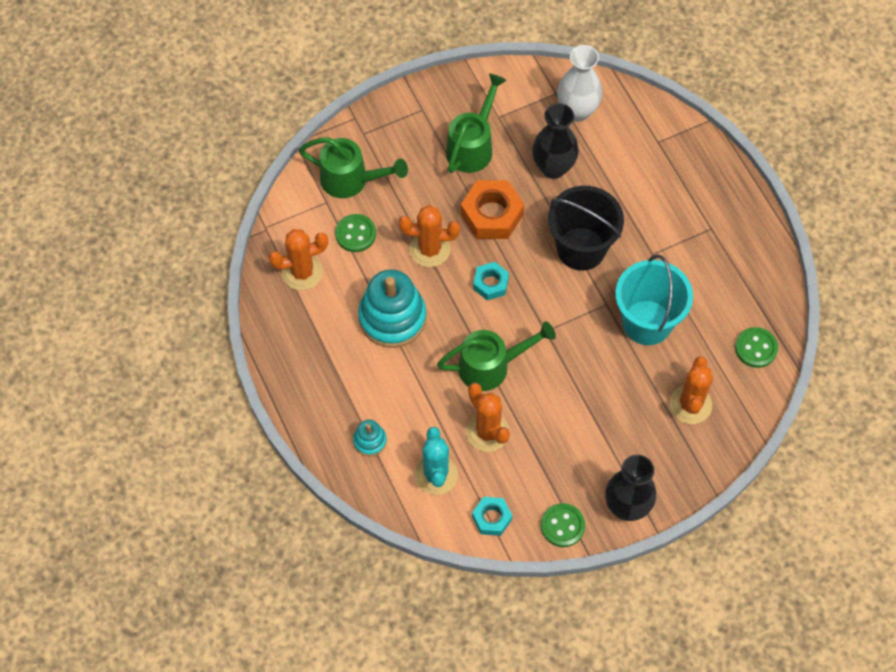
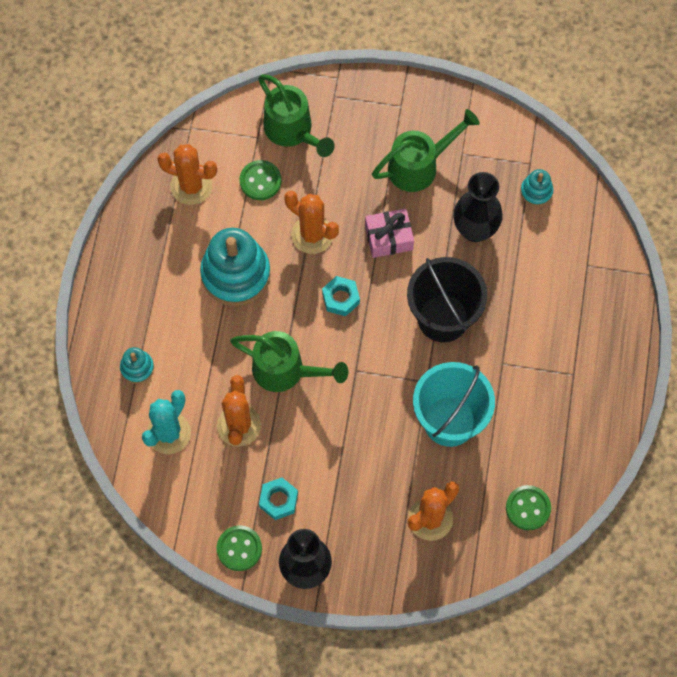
camera: 35 degrees right, 5 degrees up
orange nut [461,180,524,239] -> pink gift [365,208,414,258]
turquoise nut [472,497,513,536] -> turquoise nut moved to [259,478,298,520]
white vase [557,45,603,122] -> turquoise stacking toy [520,169,553,206]

